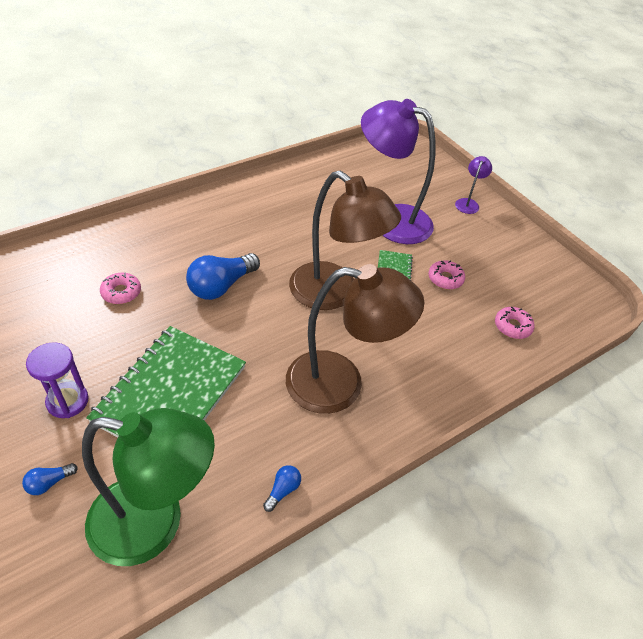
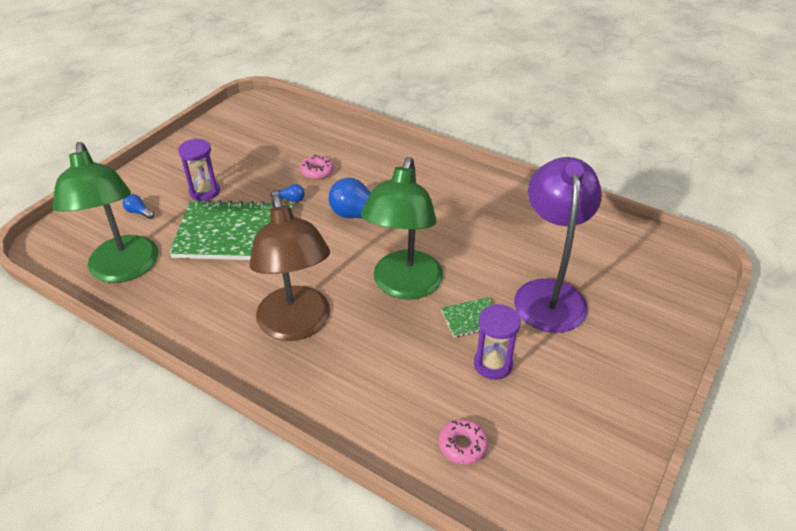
camera: 70 degrees right, 5 degrees down
blue light bulb [263,465,301,512] -> blue light bulb moved to [271,184,305,202]
brown lamp [289,171,401,310] -> green lamp [361,157,443,300]
pink donut [428,260,465,289] -> purple hourglass [474,304,521,380]
purple lamp [455,156,492,214] -> none

